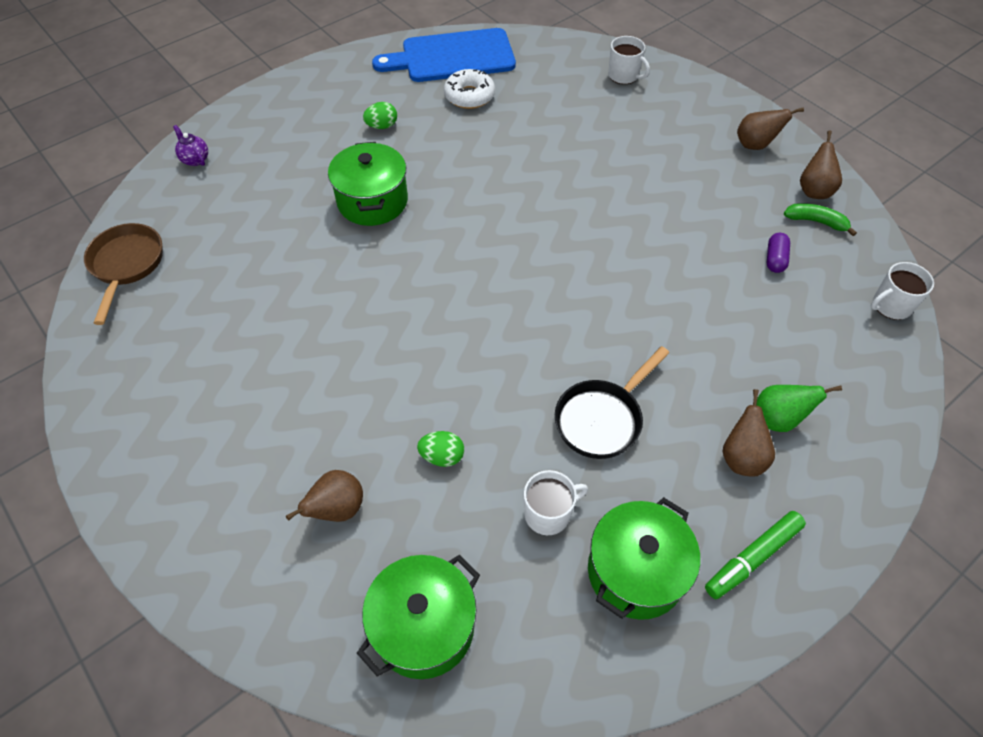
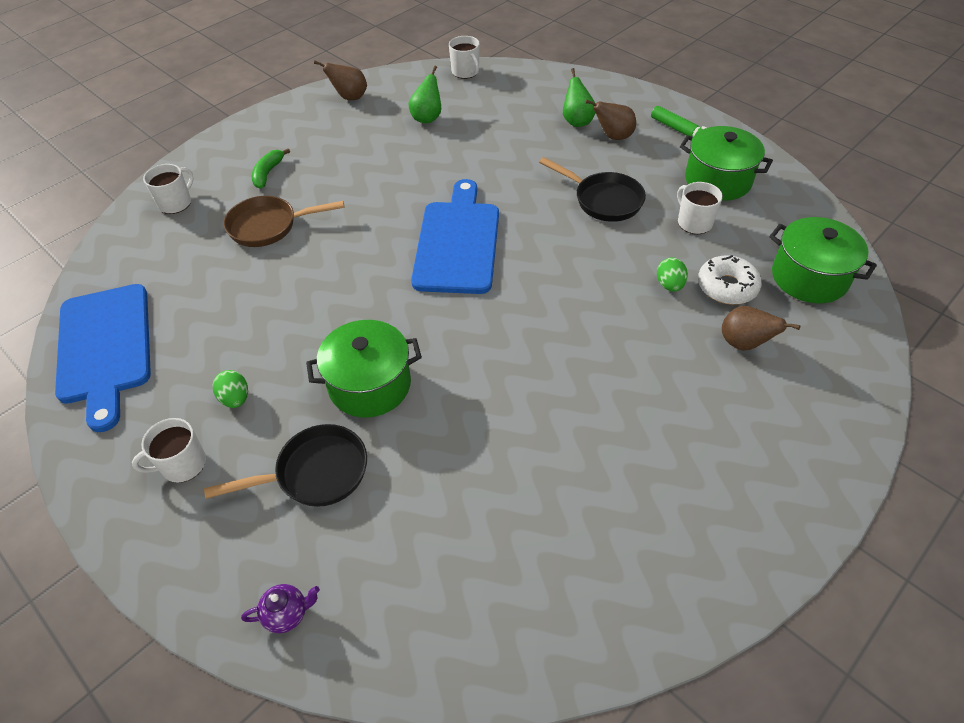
camera: 95 degrees left, 5 degrees down
brown pan [84,223,163,325] -> brown pan moved to [224,196,344,247]
purple teapot [173,125,208,166] -> purple teapot turned 150 degrees counterclockwise [241,584,320,633]
white donut [444,69,495,109] -> white donut moved to [698,255,762,305]
brown pear [737,107,804,150] -> none
purple capsule [767,233,790,273] -> green pear [408,66,441,123]
green banana [784,203,857,236] -> green banana moved to [252,148,290,189]
none -> white mug [132,418,206,483]
none -> black pan [204,424,367,507]
none -> blue cutting board [411,179,499,294]

